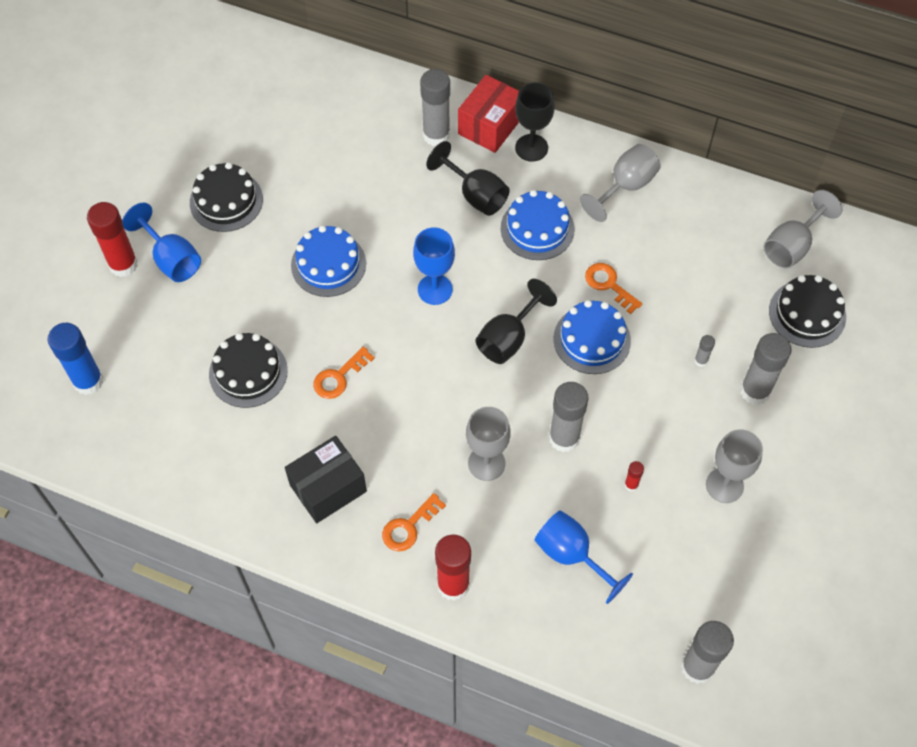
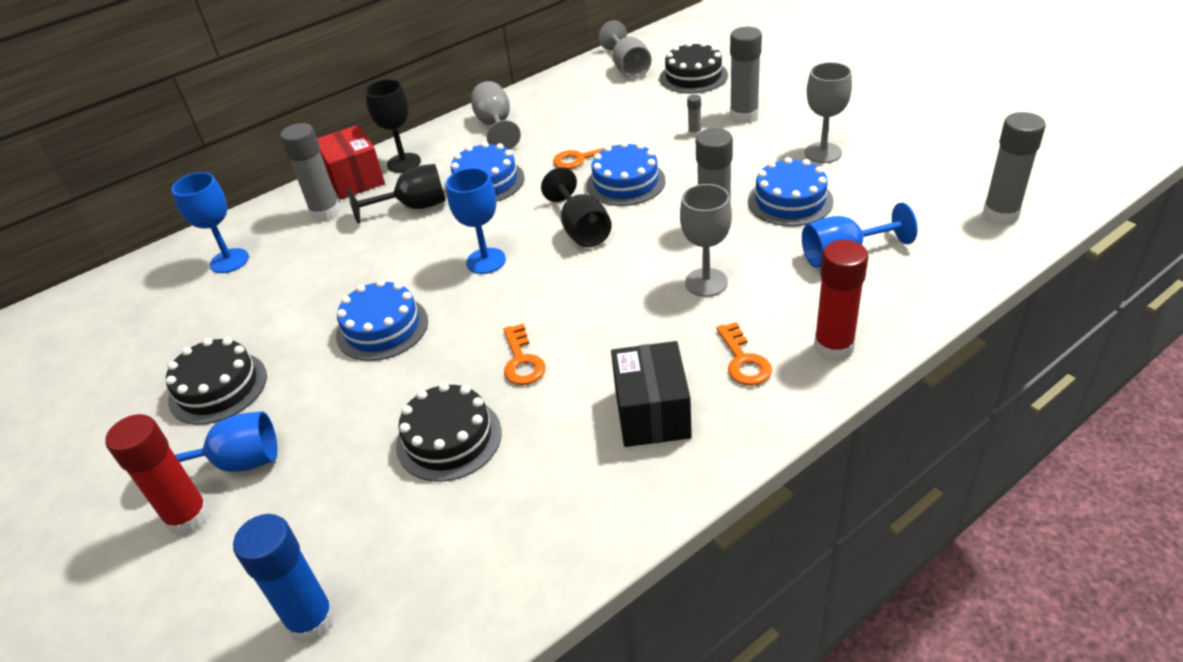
camera: 55 degrees left, 20 degrees down
red glue stick [624,461,644,492] -> blue cake [748,157,833,226]
none -> blue goblet [171,172,249,273]

